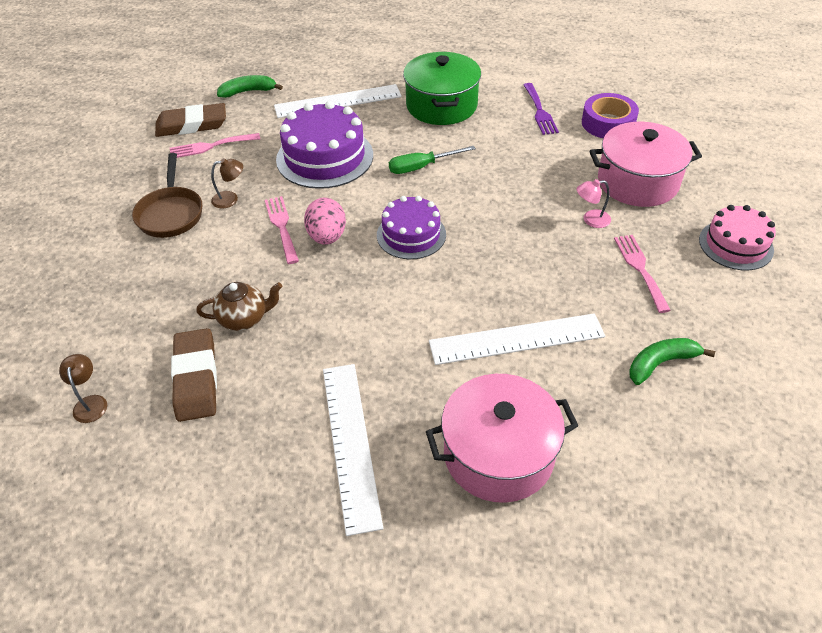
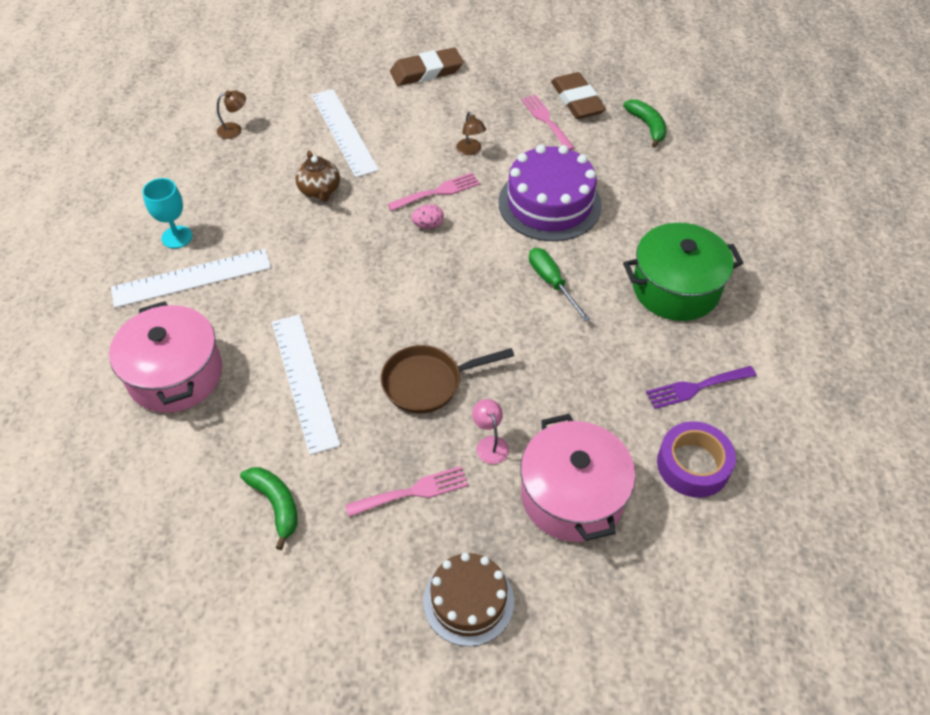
camera: 80 degrees right, 5 degrees up
brown pan [132,153,202,238] -> brown pan moved to [381,345,514,414]
brown eraser [171,328,217,422] -> brown eraser moved to [390,47,463,86]
white ruler [274,84,402,118] -> white ruler moved to [311,89,379,178]
pink egg [304,198,346,245] -> pink egg [411,204,444,229], size x0.61
purple cake [377,196,446,259] -> none
pink cake [699,205,776,270] -> brown cake [423,553,514,646]
none -> turquoise goblet [142,178,192,248]

